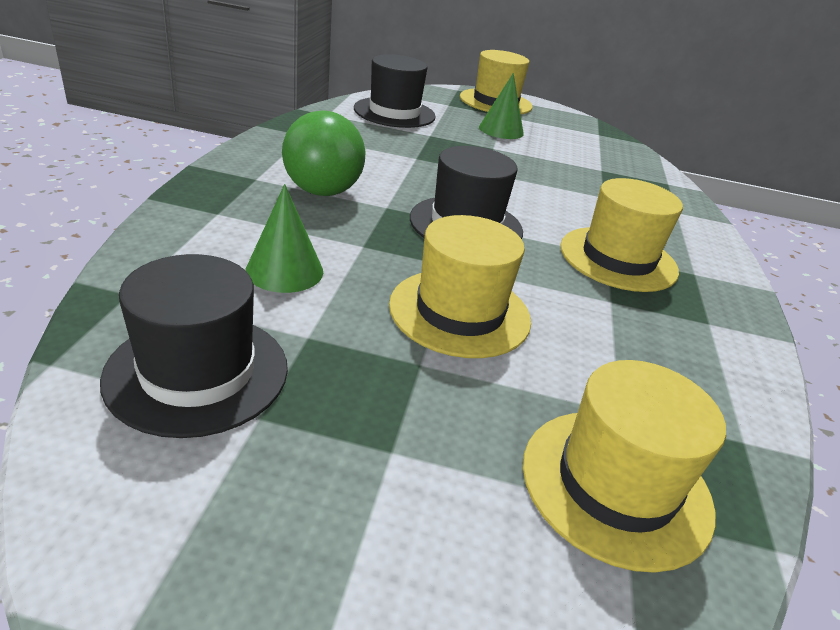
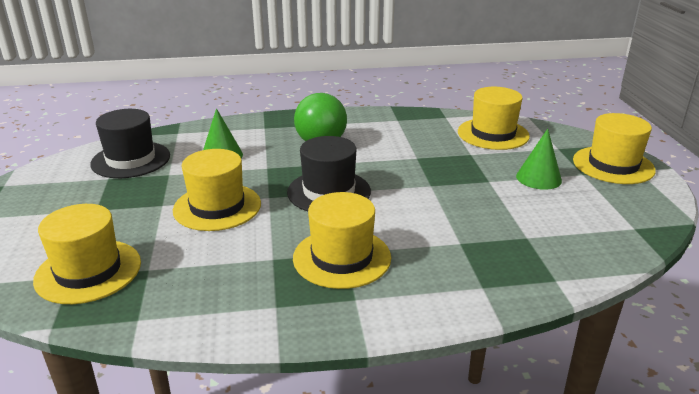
camera: 75 degrees right, 5 degrees down
black hat [354,54,436,128] -> yellow hat [458,87,530,150]

